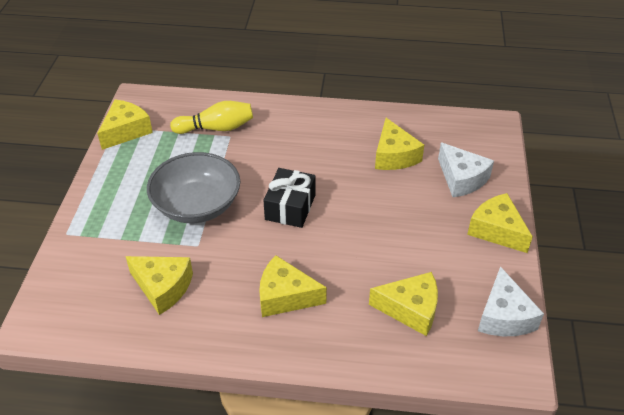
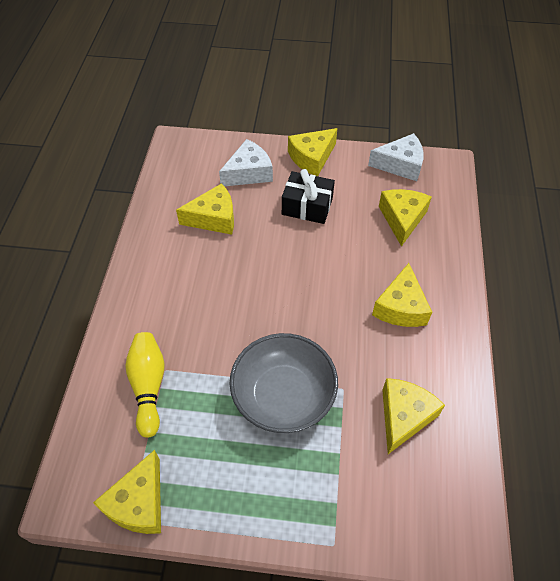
camera: 90 degrees left, 10 degrees up
yellow cheese [97,99,153,150] -> yellow cheese turned 105 degrees counterclockwise [93,450,161,534]
black gift [263,168,316,228] -> black gift moved to [282,169,335,224]

